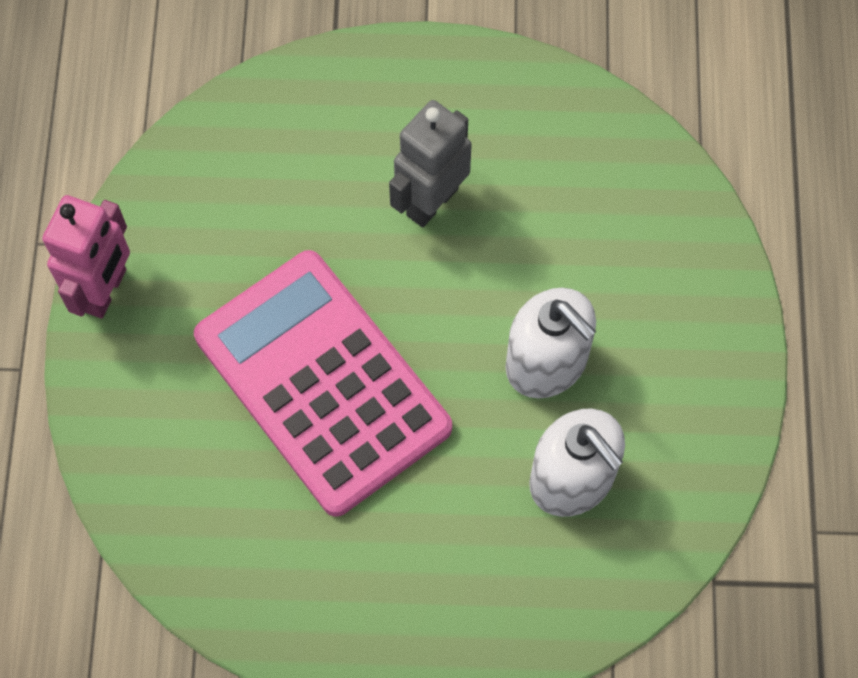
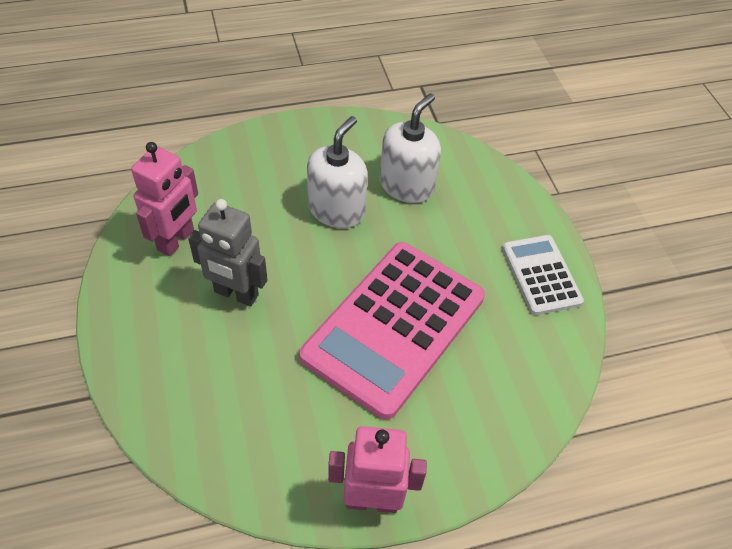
camera: 110 degrees left, 15 degrees down
none -> pink robot [131,142,198,256]
none -> white calculator [502,235,584,315]

